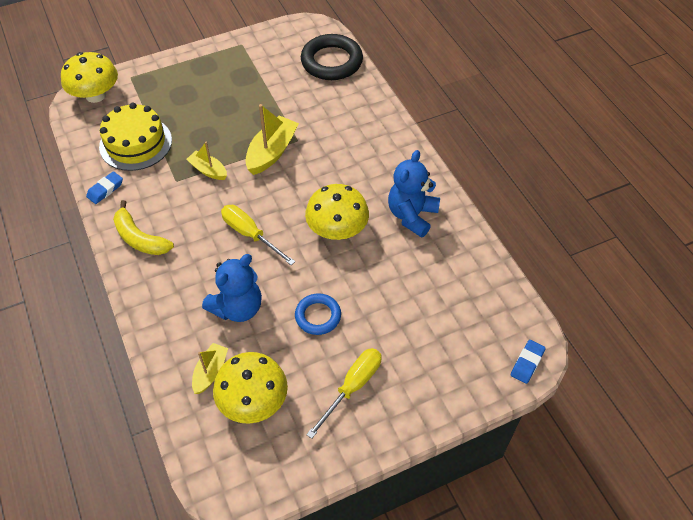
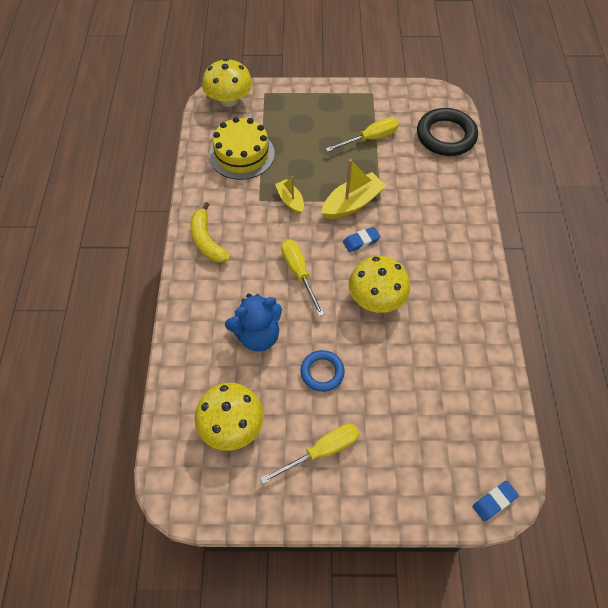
camera: 25 degrees right, 5 degrees up
blue eraser [86,171,123,204] -> blue eraser moved to [343,227,381,252]
yellow boat [192,343,228,394] -> none
blue teddy bear [388,150,440,238] -> none
none -> yellow screwdriver [325,117,399,152]

